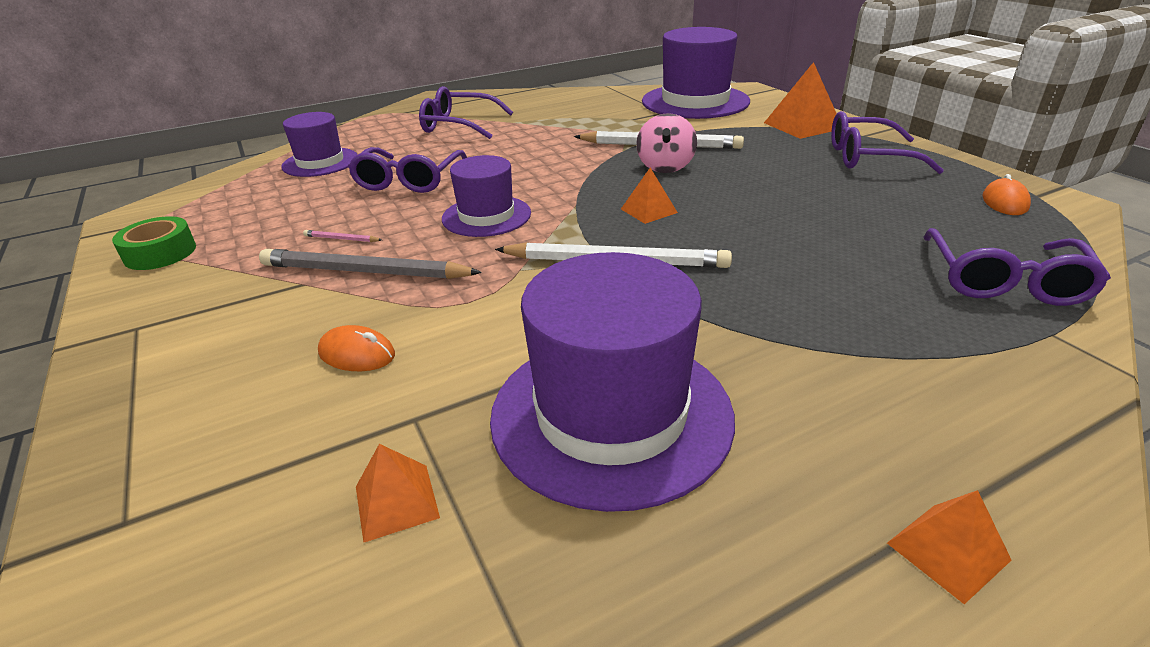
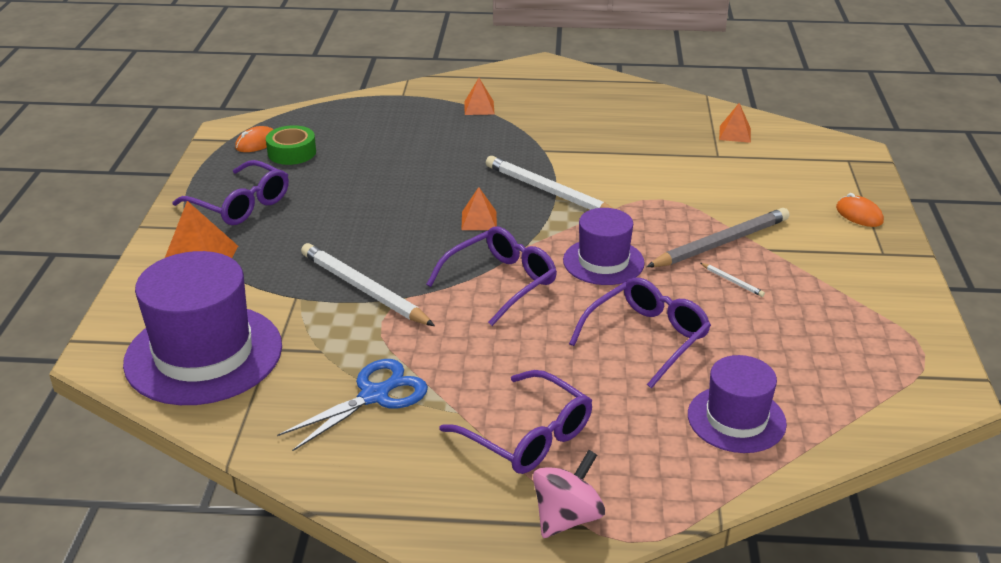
camera: 150 degrees left, 0 degrees up
green tape [112,216,196,270] -> green tape moved to [266,125,316,165]
grey pencil [259,249,482,279] -> grey pencil turned 75 degrees counterclockwise [646,208,789,267]
pink pencil [303,230,382,242] -> white pencil [700,263,765,297]
orange mouse [318,325,395,371] -> orange mouse moved to [836,193,884,227]
purple hat [490,252,735,512] -> none
pink spinning top [636,113,697,173] -> pink spinning top moved to [533,450,605,538]
orange pyramid [887,490,1011,604] -> orange pyramid moved to [464,78,495,115]
purple glasses [923,228,1111,306] -> purple glasses moved to [426,227,557,326]
none -> blue scissors [277,359,428,452]

